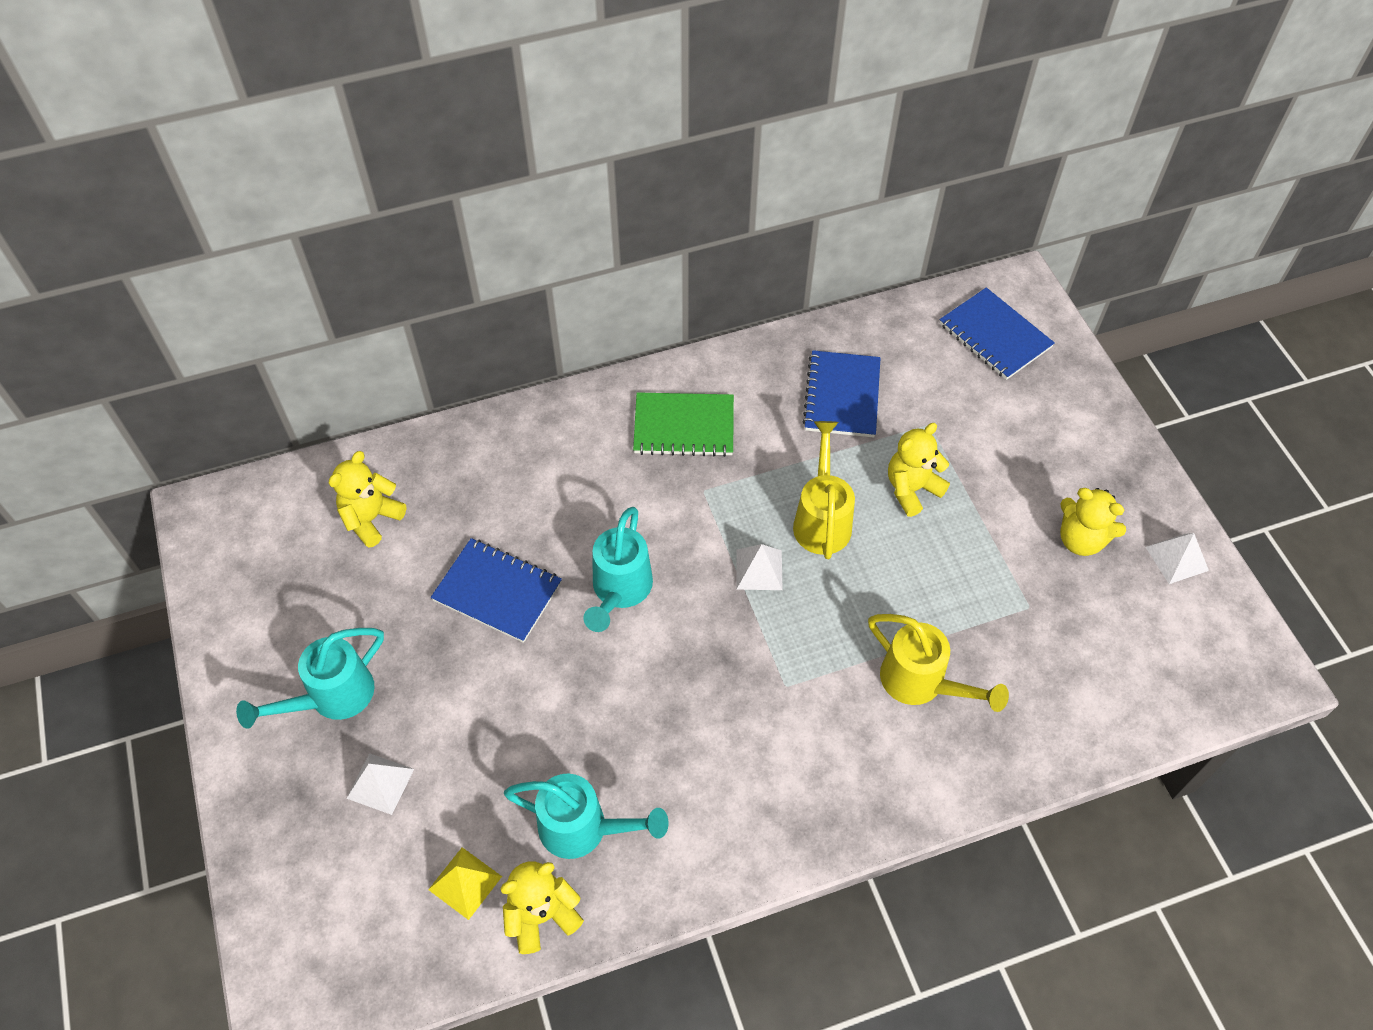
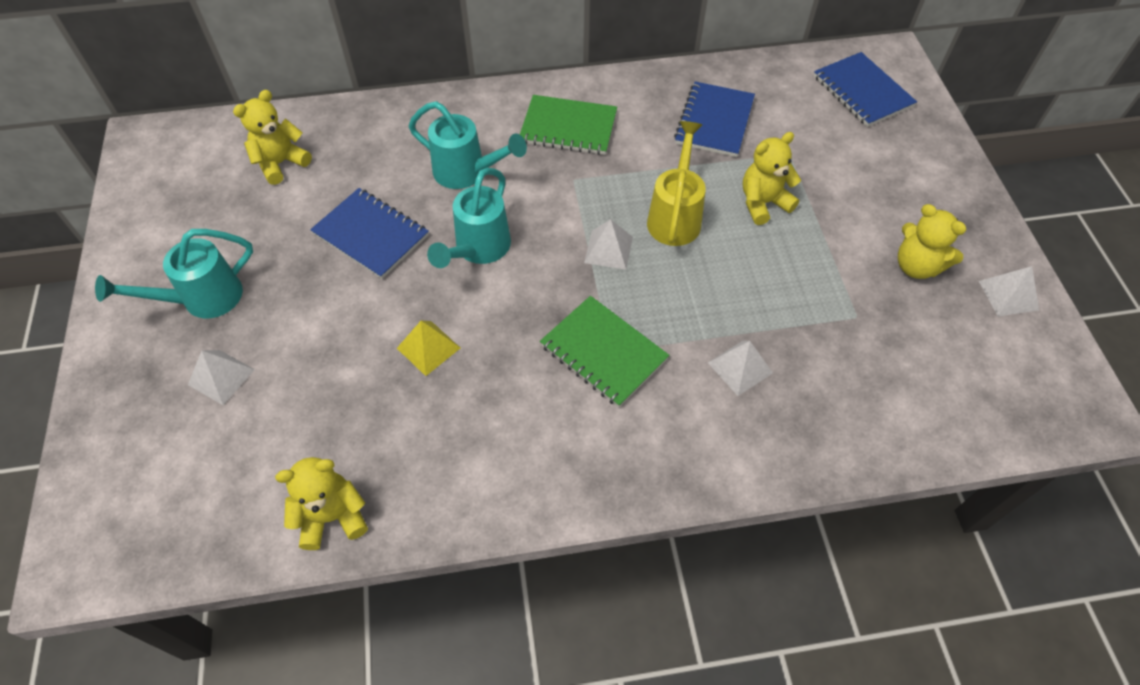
camera: 10 degrees right, 0 degrees up
yellow pyramid [428,847,502,920] -> yellow pyramid moved to [397,320,460,376]
turquoise watering can [504,774,669,859] -> turquoise watering can moved to [408,101,527,189]
yellow watering can [868,614,1009,712] -> white pyramid [708,341,773,396]
none -> green notebook [540,296,669,407]

